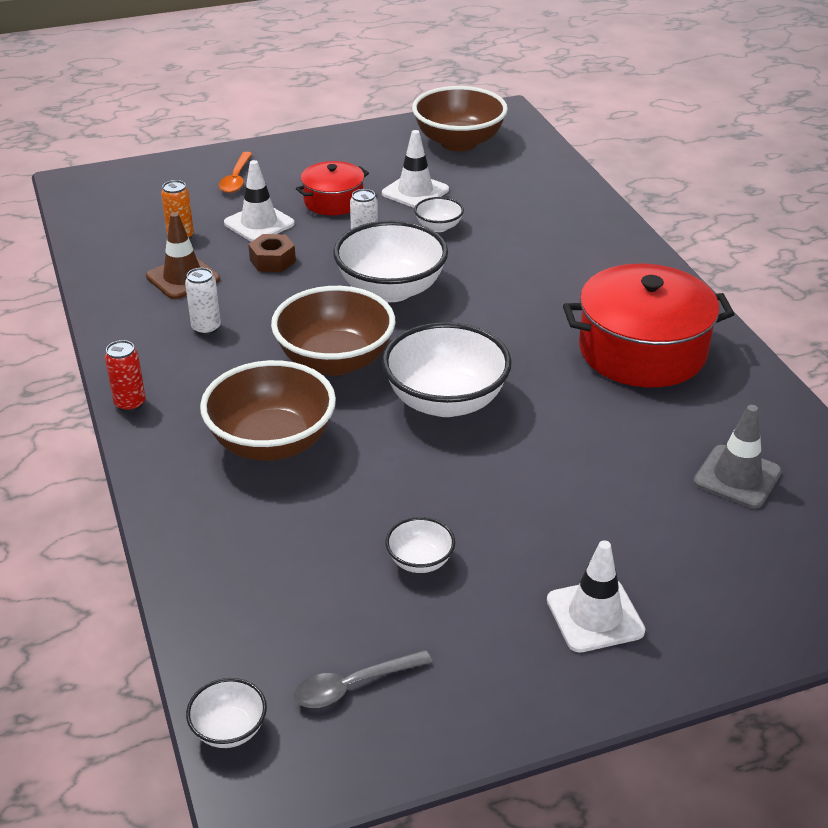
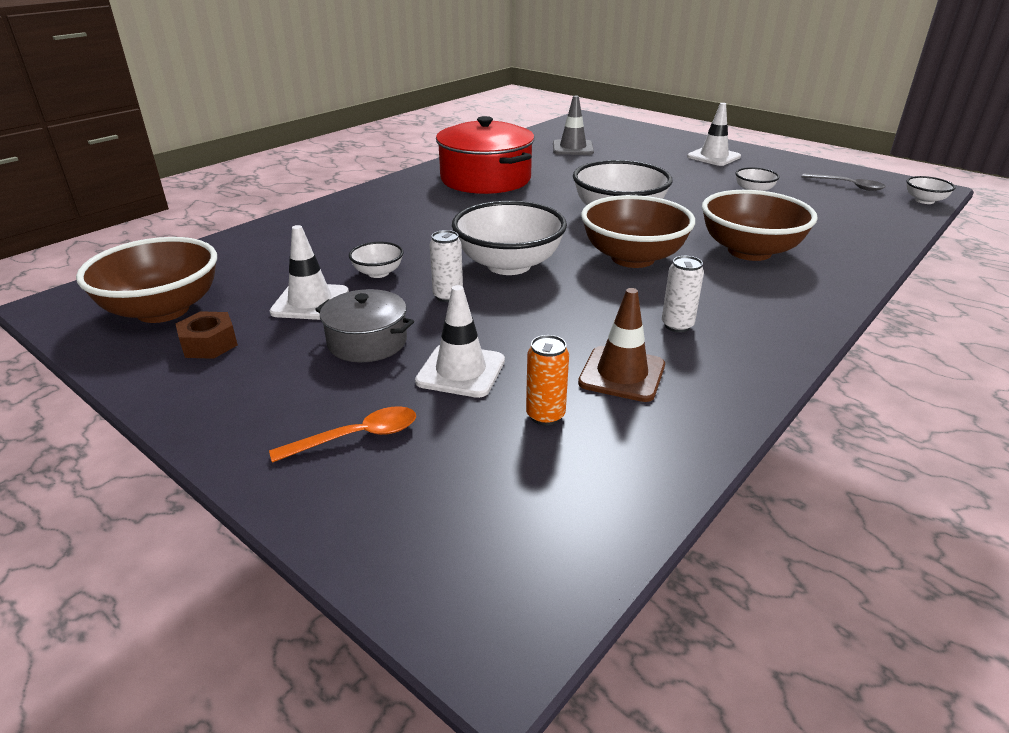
camera: 120 degrees left, 5 degrees down
red can [105,340,146,412] -> none
brown nut [248,234,296,272] -> brown nut moved to [176,311,238,359]
red pot [296,161,369,215] -> grey pot [315,289,414,362]

